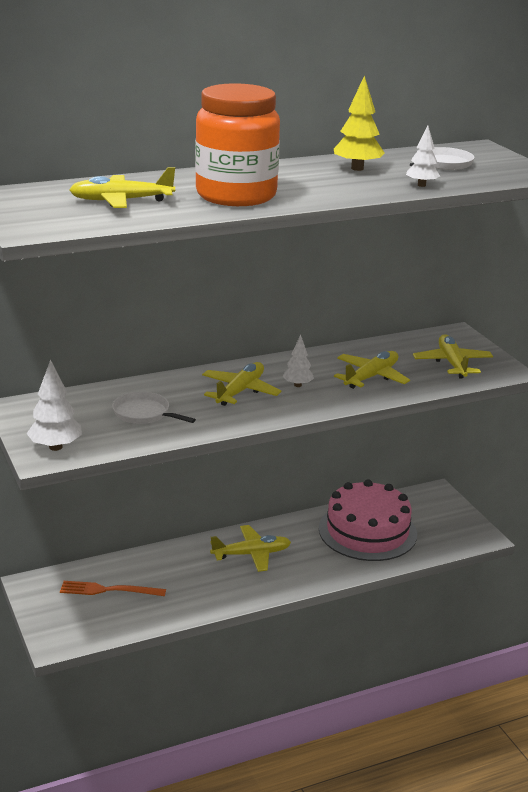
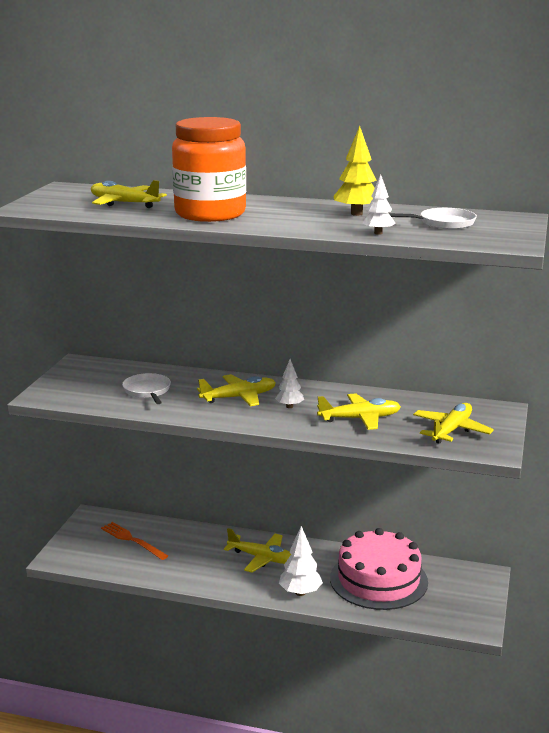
camera: 40 degrees right, 5 degrees down
white tree [26,359,82,451] -> white tree moved to [279,526,323,596]

